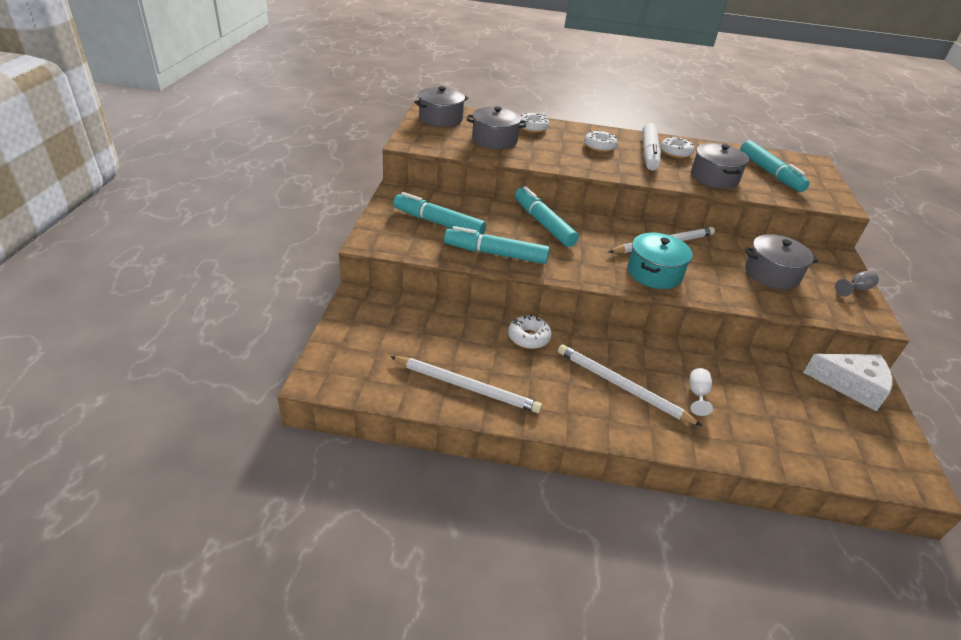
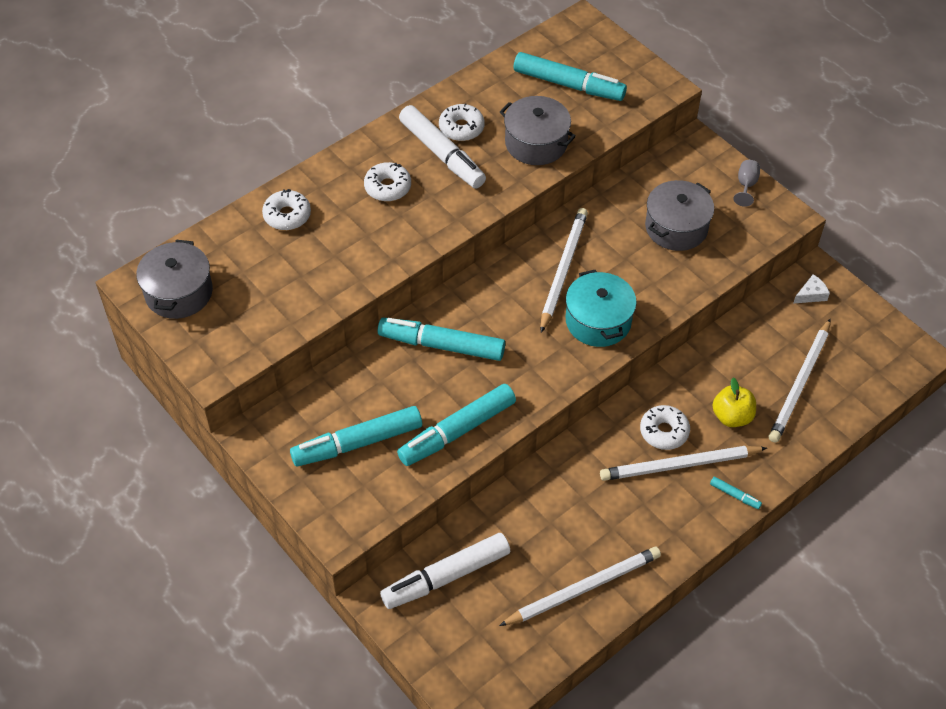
camera: 45 degrees left, 15 degrees up
grey pot [467,106,526,149] -> none
white donut [508,315,552,349] -> white donut moved to [640,405,690,450]
white goblet [689,368,713,416] -> yellow apple [712,378,756,427]
white cheese [803,354,893,411] -> white cheese [793,274,830,304], size x0.46
none -> white marker [380,533,511,609]
none -> turquoise marker [710,477,762,509]
none -> white pencil [769,318,831,443]

